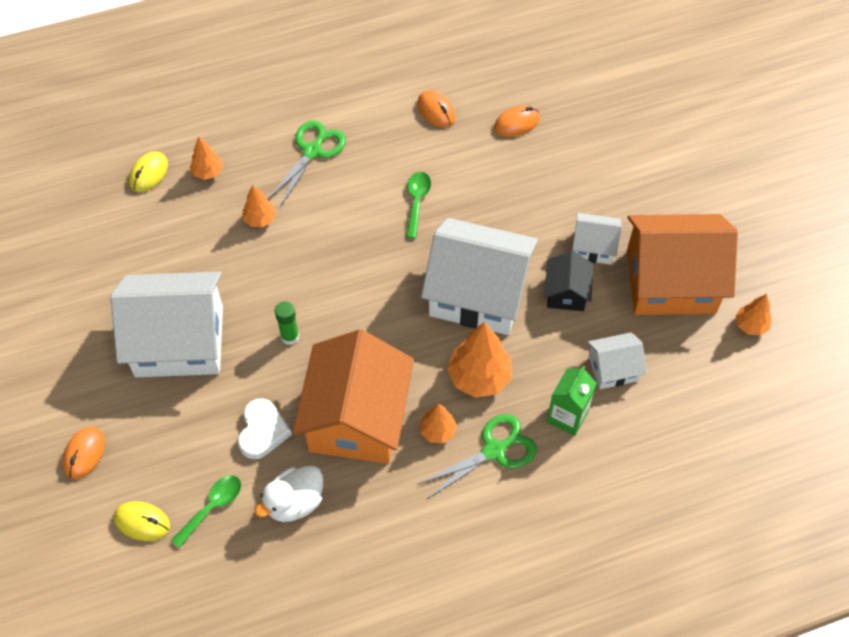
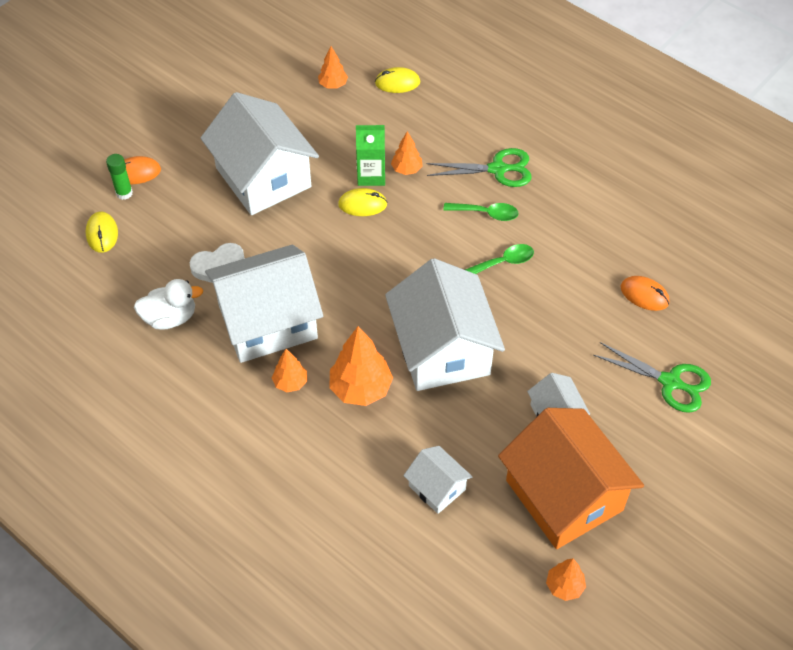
camera: 60 degrees right, 5 degrees down
green spoon [171,475,241,548] -> green spoon moved to [443,203,519,221]
orange tree [190,136,223,180] -> orange tree moved to [318,46,348,89]
white duck [255,466,323,522] -> white duck turned 150 degrees clockwise [134,279,203,330]
green glue stick [275,301,299,345] -> green glue stick moved to [106,154,133,200]
orange house [292,329,414,464] -> white house [205,245,323,363]
orange mouse [417,90,455,127] -> none
green scissors [417,414,537,499] -> green scissors moved to [593,342,711,413]
black house [545,251,593,311] -> none
green carton [546,366,597,436] -> green carton moved to [356,125,385,186]
none -> yellow mouse [338,188,388,216]

